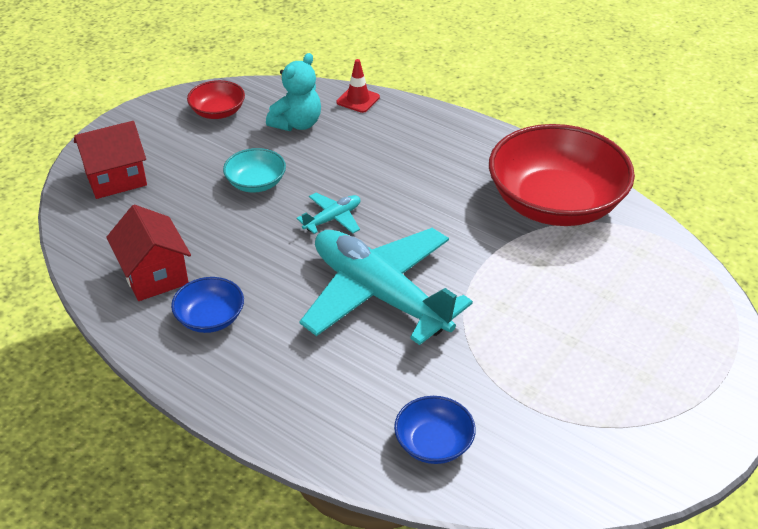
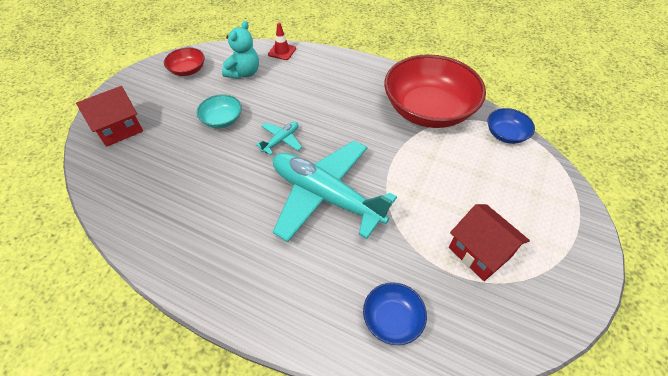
camera: 10 degrees left, 10 degrees up
red house [106,205,191,301] -> red house moved to [449,204,530,281]
blue bowl [171,277,244,333] -> blue bowl moved to [487,108,535,144]

